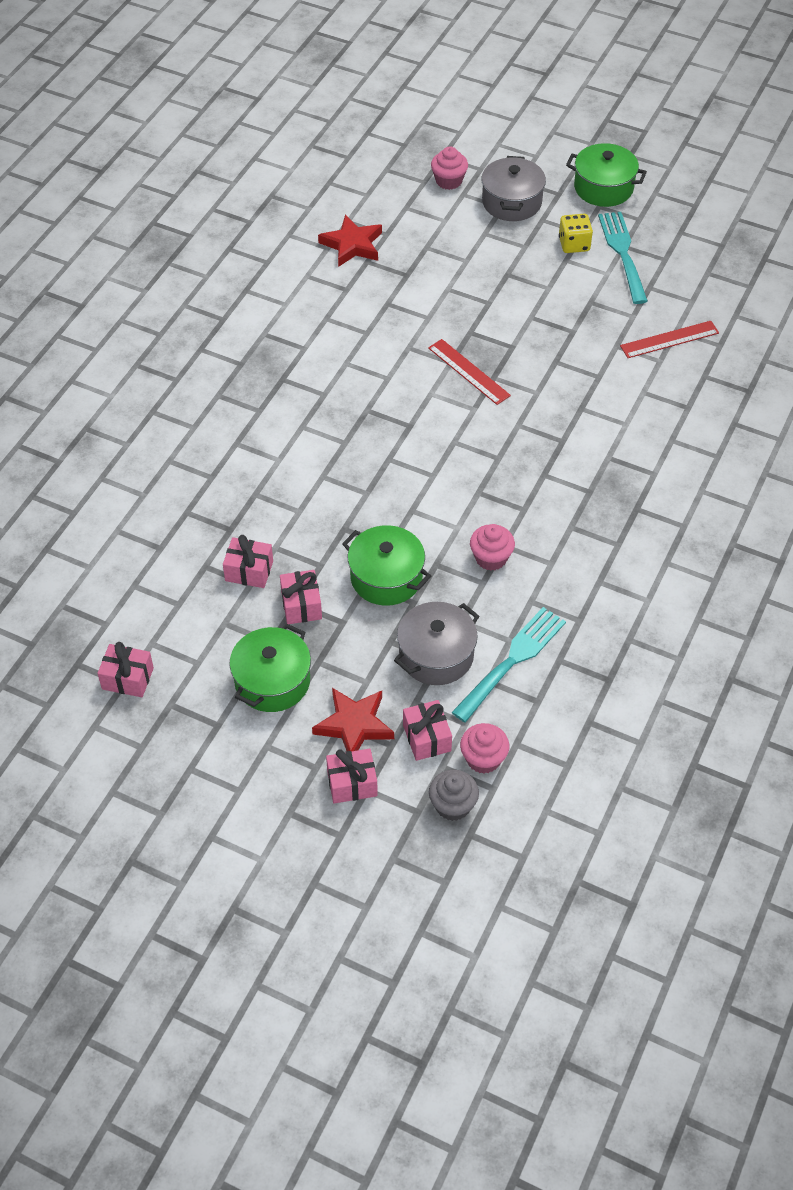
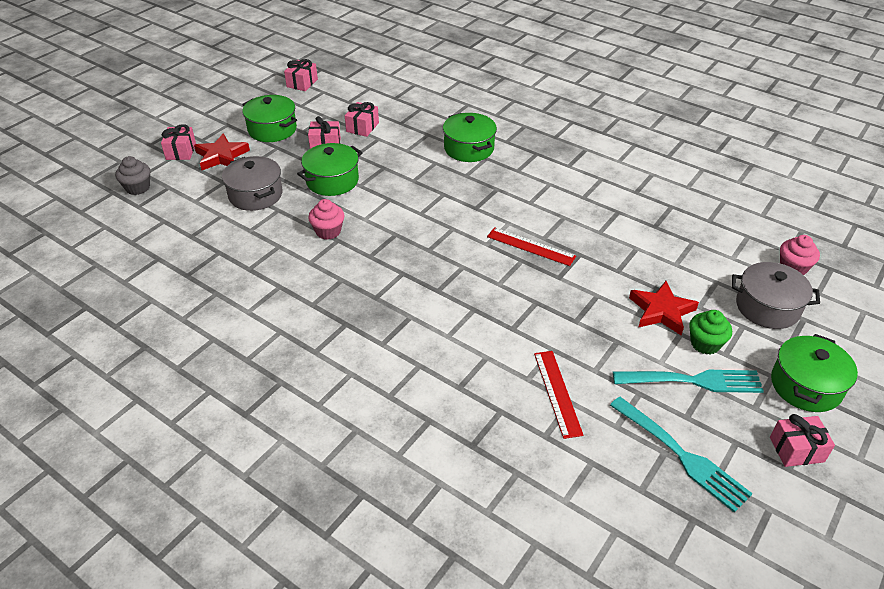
camera: 100 degrees right, 10 degrees down
red star [318,215,382,267] -> red star moved to [629,281,699,335]
pink gift [403,700,452,761] -> pink gift moved to [770,414,835,467]
red ruler [428,339,511,405] -> red ruler turned 60 degrees clockwise [487,227,576,266]
turquoise fork [451,607,566,722] -> turquoise fork moved to [610,397,753,513]
pink cupcake [460,723,509,774] -> none
yellow dice [559,214,593,253] -> green cupcake [689,310,732,355]
none -> green pot [443,113,497,162]

